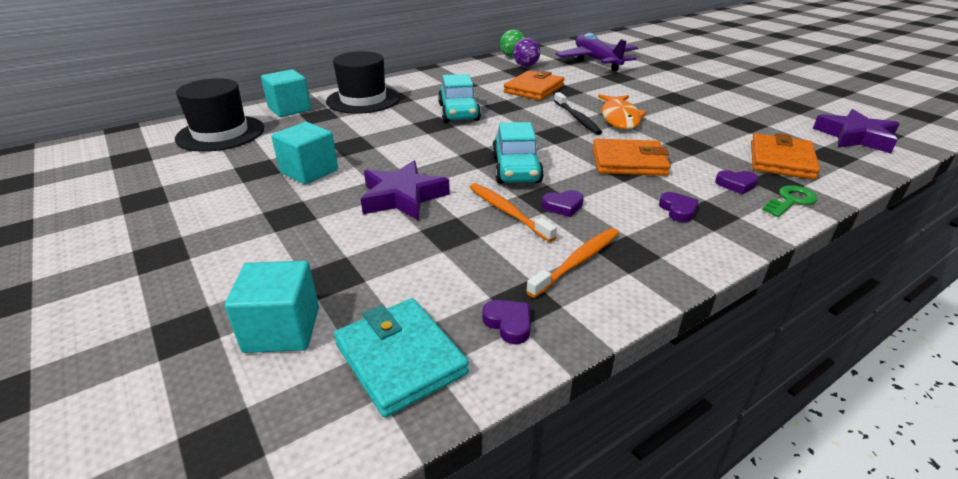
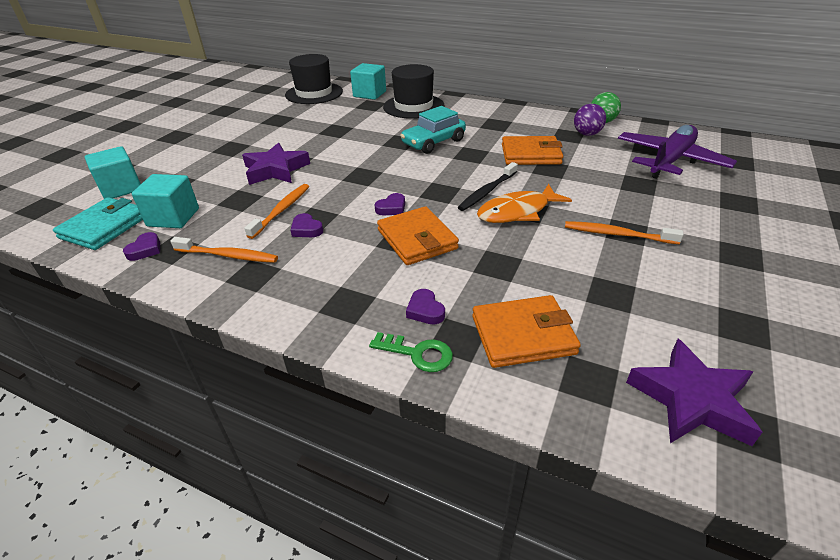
camera: 60 degrees right, 5 degrees up
turquoise cube [271,122,338,184] -> turquoise cube moved to [132,174,199,228]
turquoise car [492,122,544,184] -> none
purple heart [659,192,699,222] -> purple heart moved to [374,193,405,215]
none -> orange toothbrush [565,221,684,244]

